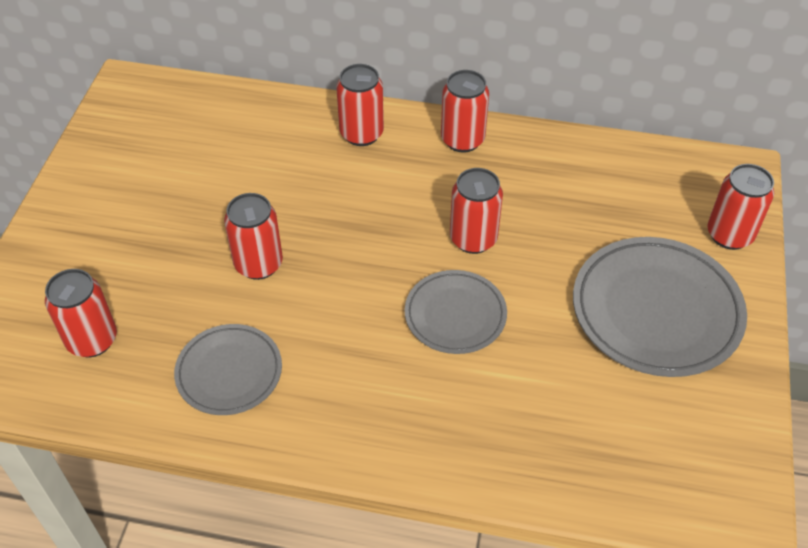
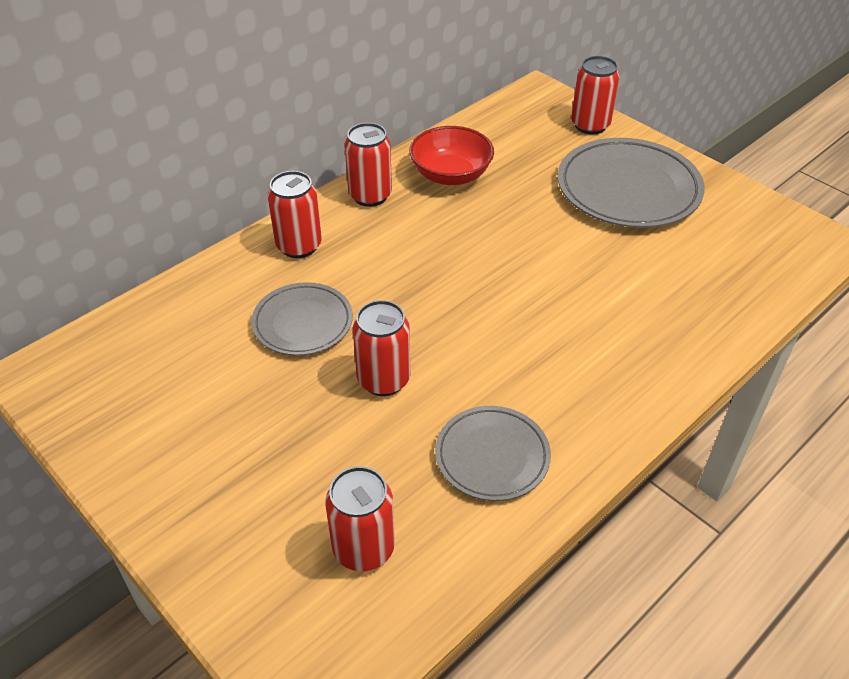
camera: 55 degrees left, 5 degrees down
grey plate [405,270,507,354] -> grey plate moved to [251,282,353,356]
red can [450,168,503,254] -> none
none -> red bowl [409,126,494,185]

